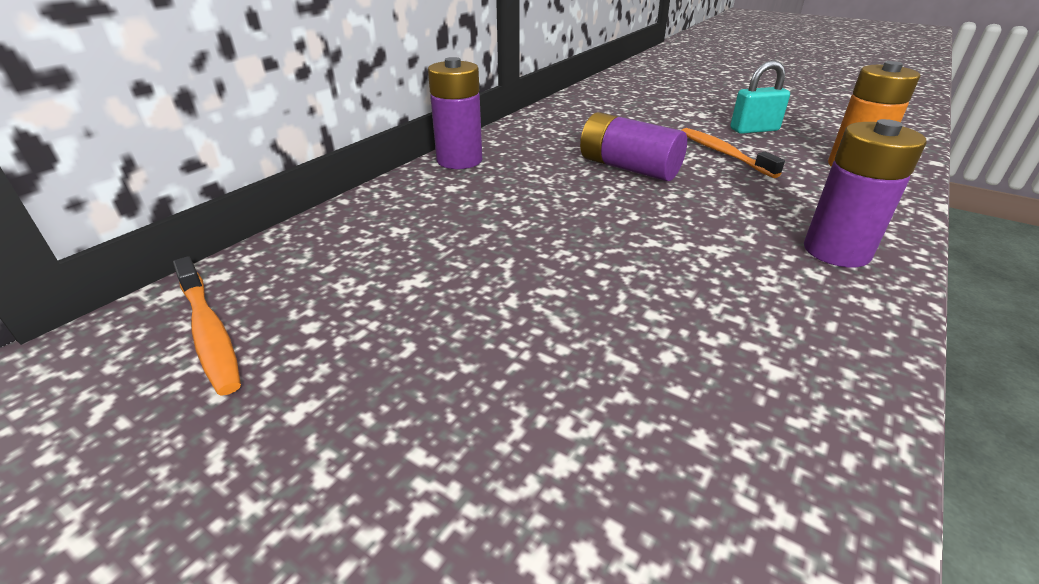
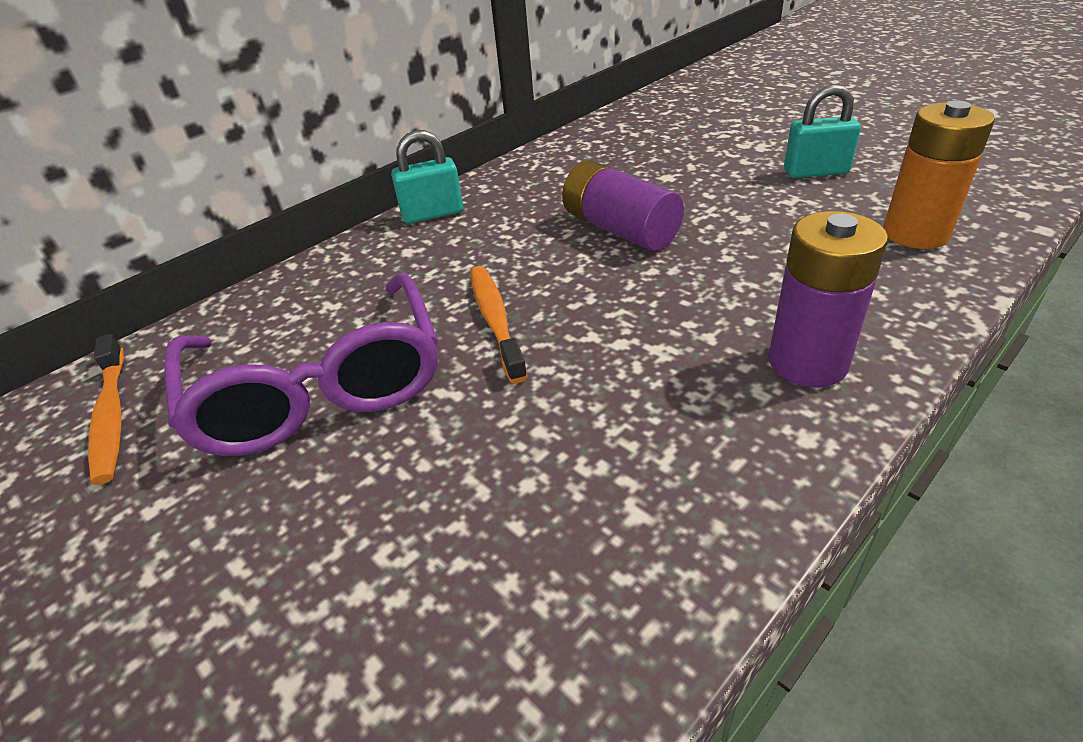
camera: 15 degrees right, 5 degrees up
purple battery [428,57,482,169] -> turquoise padlock [391,130,463,224]
orange toothbrush [681,128,785,178] -> orange toothbrush moved to [470,266,528,384]
none -> purple glasses [164,273,438,456]

